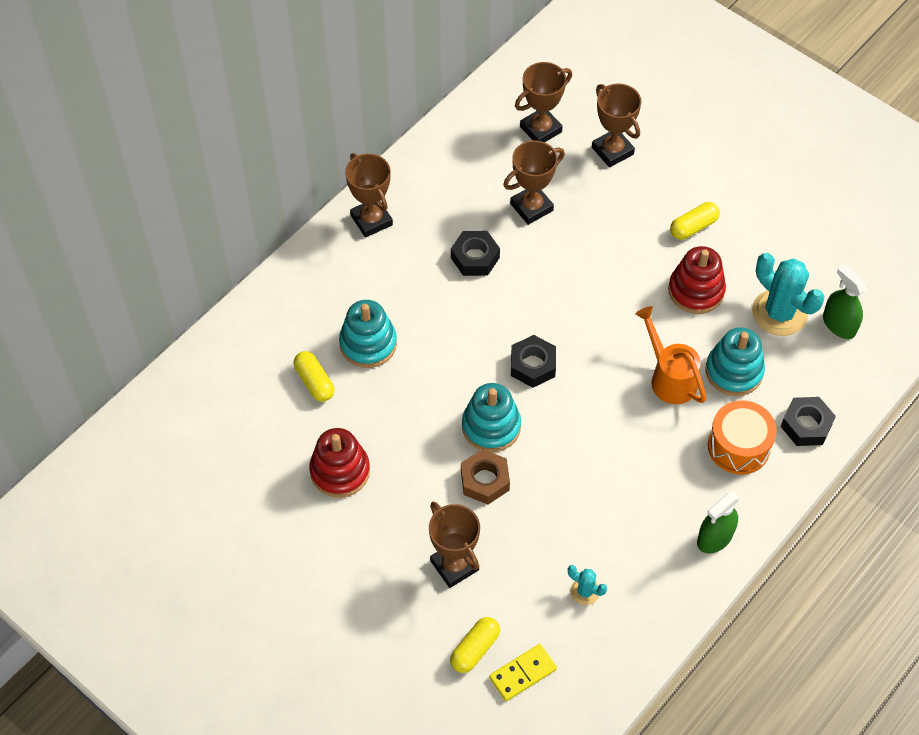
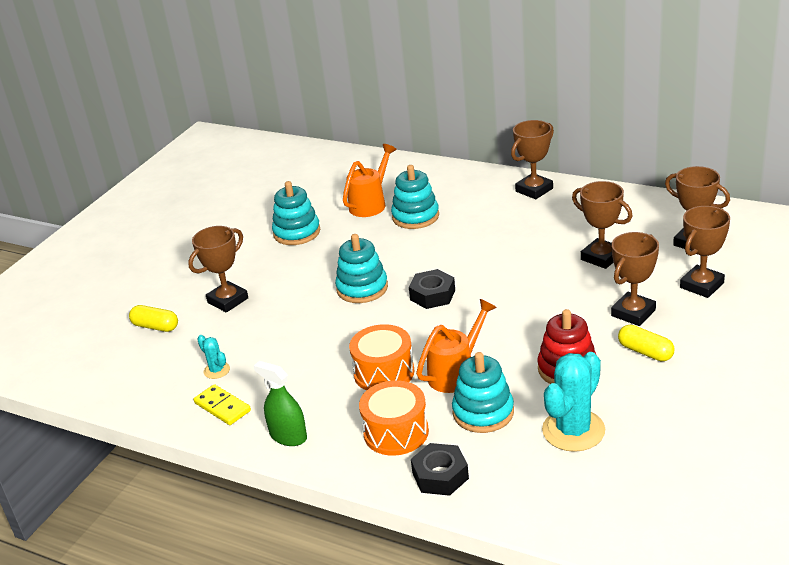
camera: 80 degrees right, 25 degrees down
yellow capsule [294,351,334,402] -> orange watering can [343,144,397,217]
red stacking toy [309,428,370,498] -> turquoise stacking toy [272,181,320,245]
black nut [451,231,500,276] -> none
brown nut [461,449,510,504] -> none
yellow domino [489,644,557,701] -> yellow domino moved to [194,384,251,425]
turquoise cactus [568,565,607,605] -> turquoise cactus turned 60 degrees counterclockwise [197,335,230,379]
green spray bottle [823,265,866,339] -> none
none -> orange drum [349,324,415,391]
none -> brown trophy [611,232,659,326]

